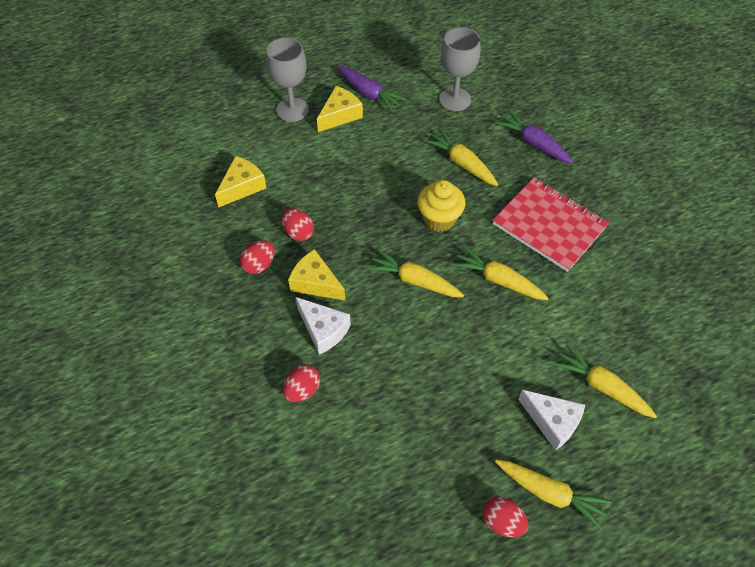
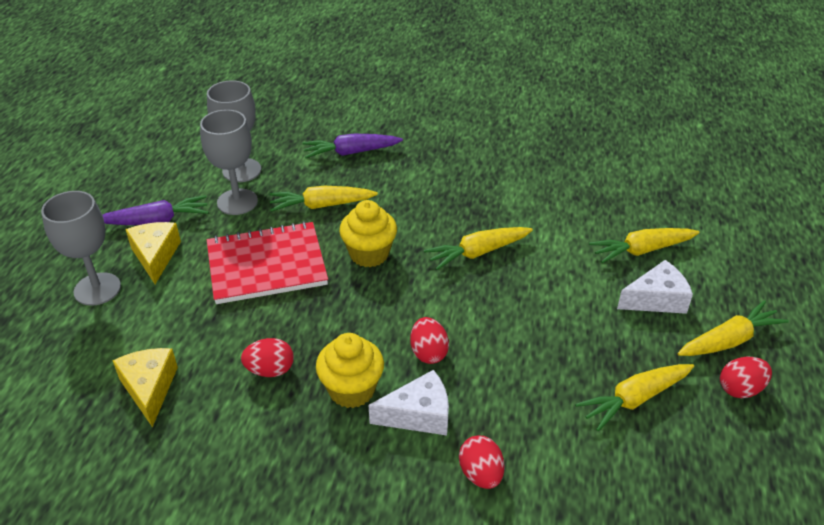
camera: 55 degrees left, 15 degrees down
red egg [240,240,275,274] -> red egg moved to [410,317,449,364]
yellow cheese [288,249,345,301] -> yellow cupcake [316,333,384,408]
yellow carrot [367,249,464,297] -> yellow carrot moved to [575,364,694,431]
red notebook [493,177,609,272] -> red notebook moved to [207,221,328,304]
none -> grey goblet [200,109,258,215]

